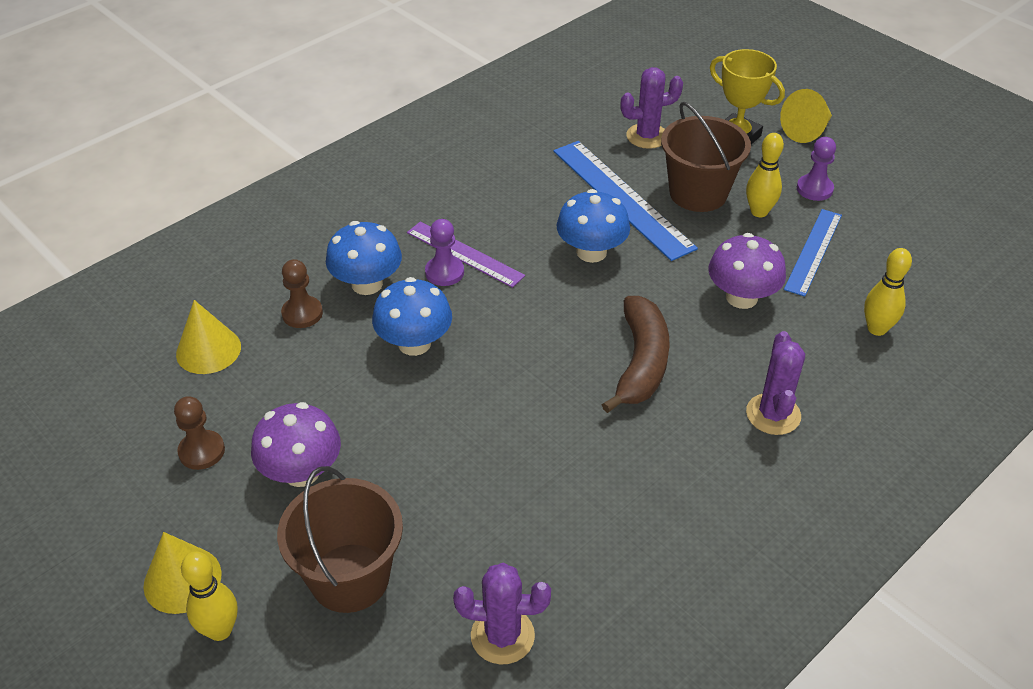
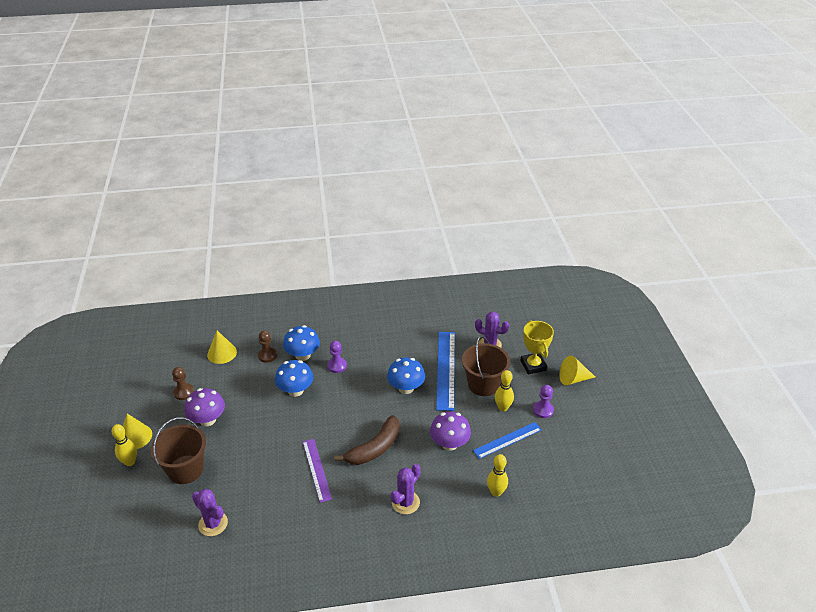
camera: 35 degrees right, 5 degrees down
purple ruler [407,222,525,288] -> purple ruler moved to [303,439,332,503]

